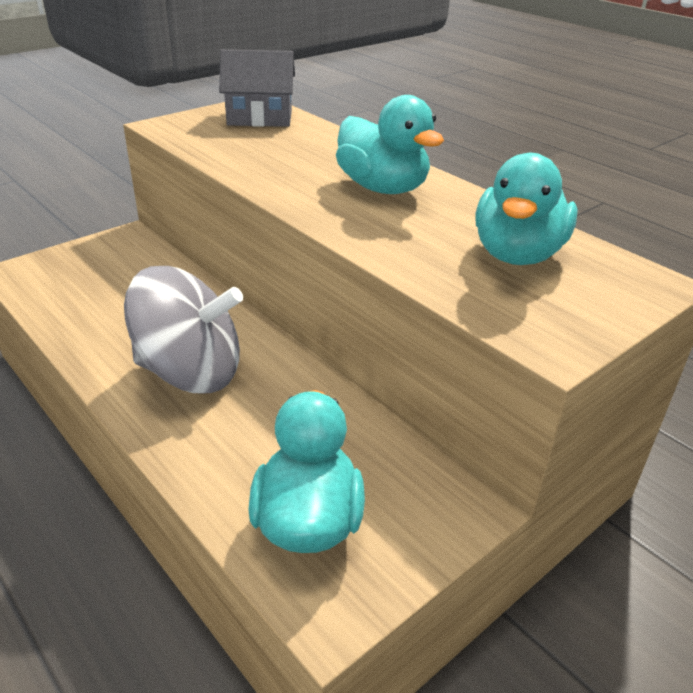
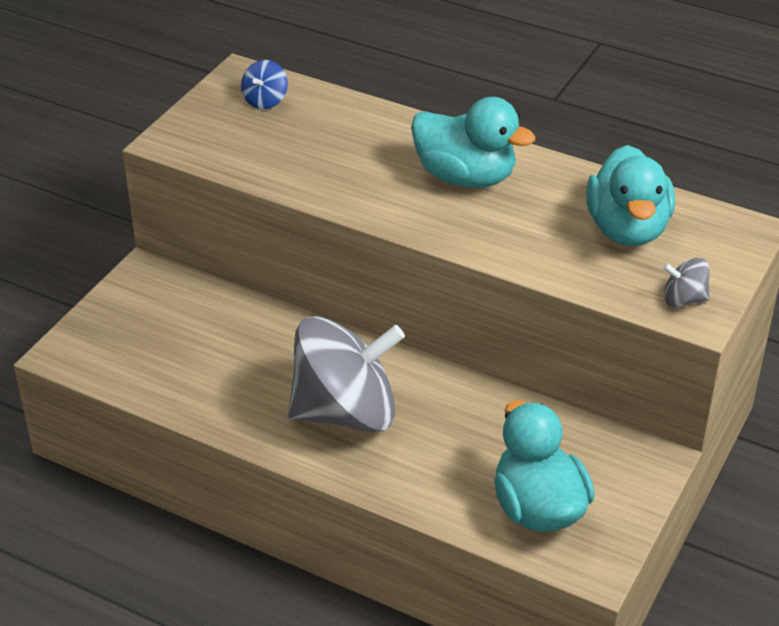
camera: 20 degrees left, 5 degrees up
grey house [219,49,295,127] -> blue spinning top [241,60,288,109]
none -> grey spinning top [663,258,710,307]

